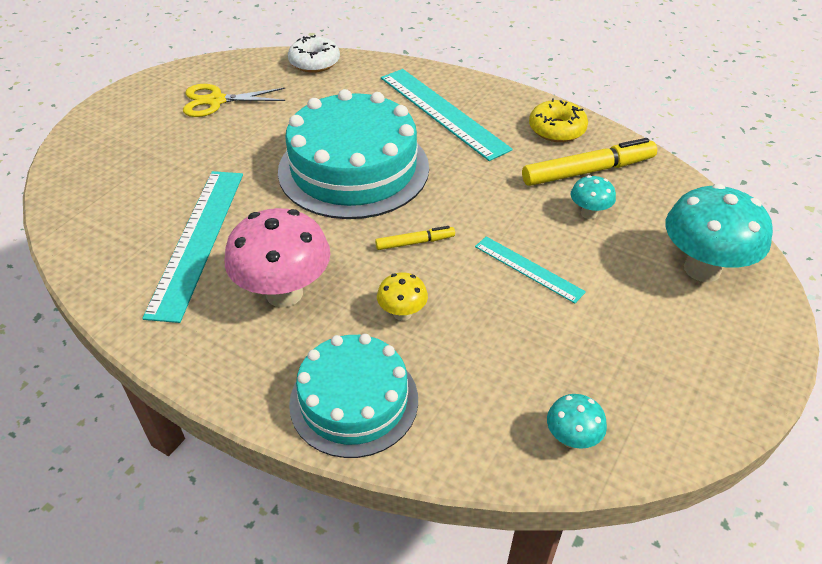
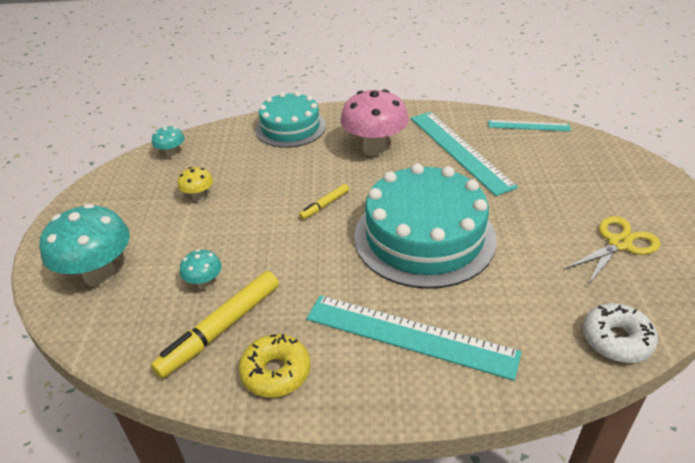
camera: 150 degrees right, 5 degrees down
yellow mushroom [377,272,428,321] -> yellow mushroom moved to [177,167,213,201]
turquoise ruler [475,236,586,303] -> turquoise ruler moved to [489,120,571,131]

